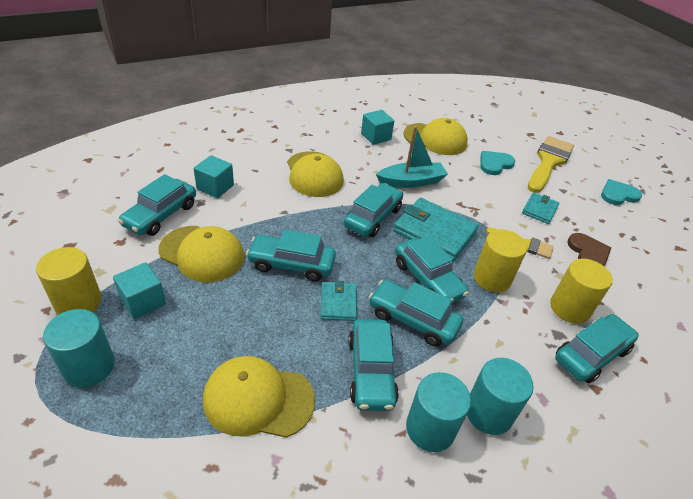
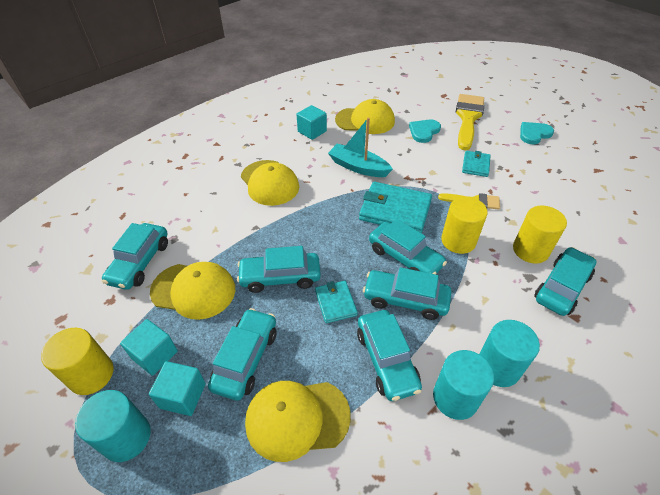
camera: 10 degrees left, 5 degrees up
turquoise cube [194,155,234,198] -> turquoise cube moved to [149,361,206,416]
turquoise car [344,183,403,237] -> turquoise car moved to [208,308,276,401]
turquoise boat [376,126,448,188] -> turquoise boat turned 120 degrees counterclockwise [328,118,393,177]
brown heart [567,233,611,266] -> none

